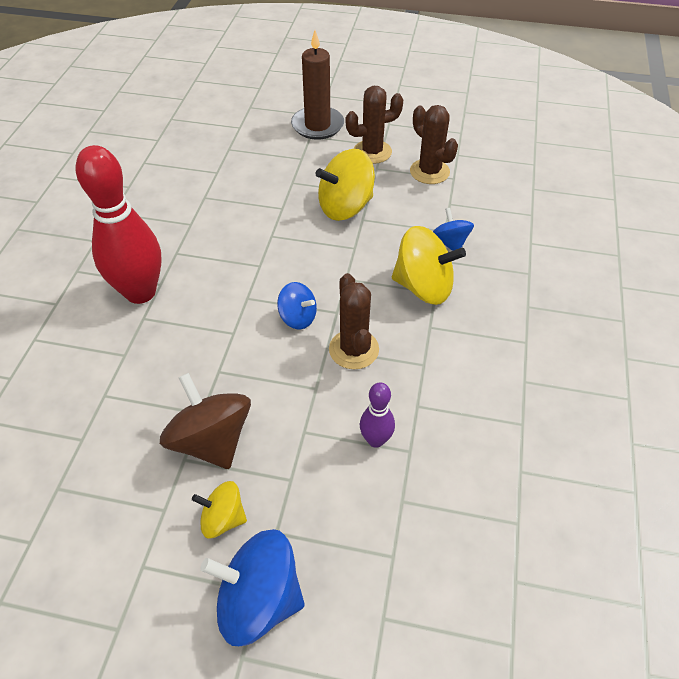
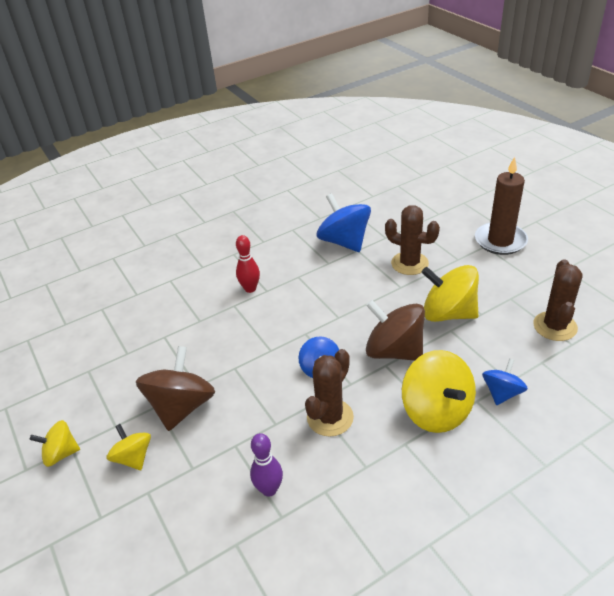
camera: 50 degrees right, 10 degrees down
red bowling pin [76,145,162,304] -> red bowling pin [236,235,260,293], size x0.47
blue spinning top [201,529,305,646] -> blue spinning top moved to [317,193,371,252]
brown cactus [346,86,403,164] -> brown cactus moved to [385,205,440,275]
none -> yellow spinning top [30,420,80,467]
none -> brown spinning top [366,300,425,361]

